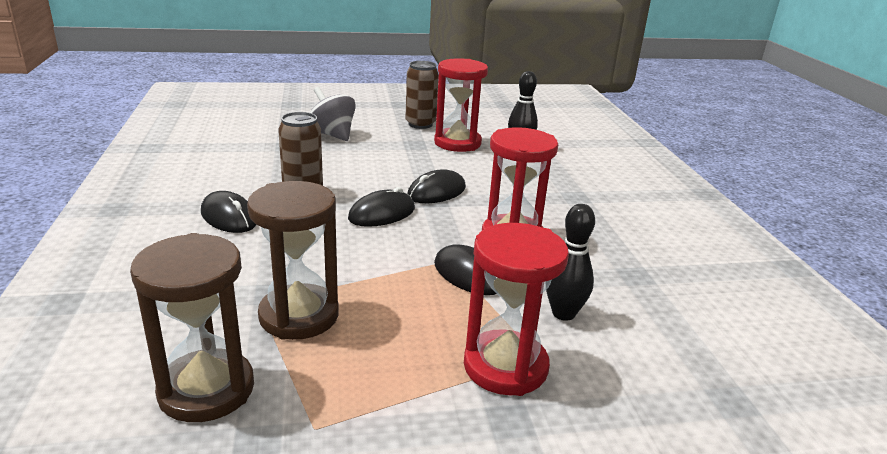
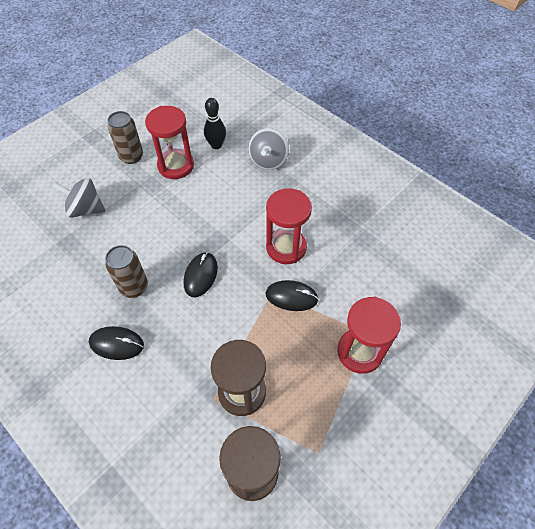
camera: 35 degrees left, 30 degrees up
black mouse [407,169,466,203] -> none
black bowling pin [546,204,595,321] -> none
none -> grey spinning top [248,128,289,170]

